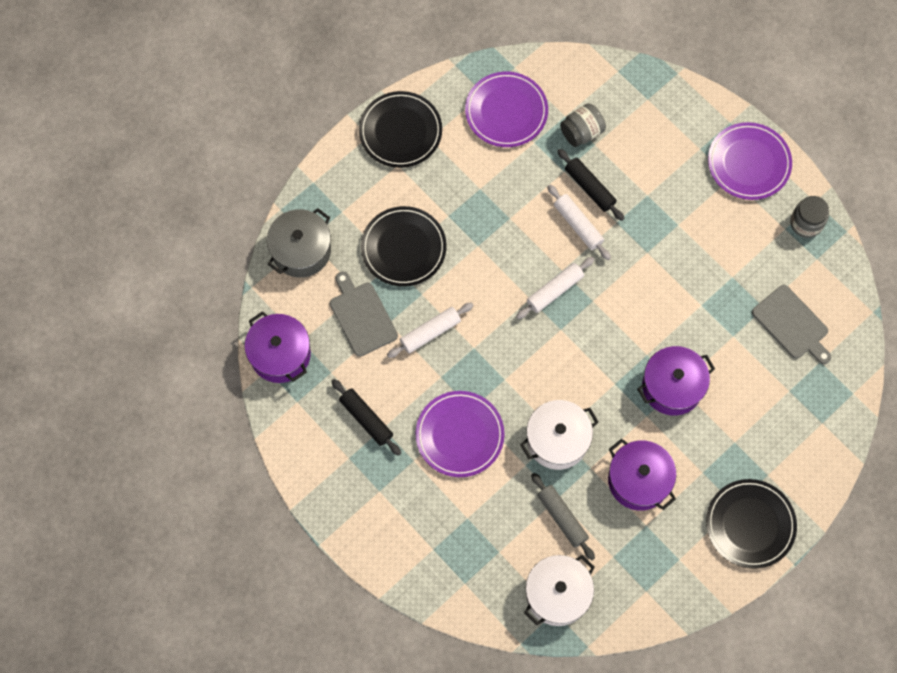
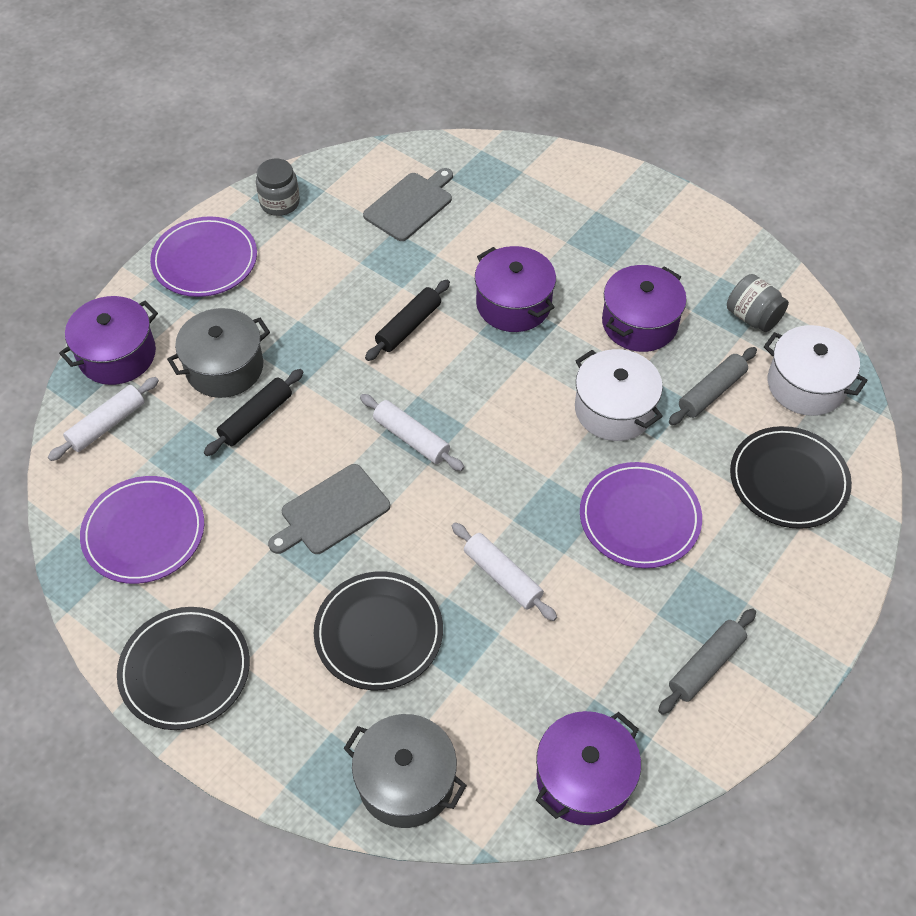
camera: 100 degrees left, 15 degrees down
grey cutting board [330,272,398,357] -> grey cutting board moved to [268,464,390,554]
black rolling pin [331,379,401,456] -> black rolling pin moved to [365,280,450,361]
white rolling pin [547,185,611,260] -> white rolling pin moved to [48,377,159,461]
grey jar [560,103,606,147] -> grey jar moved to [727,274,789,332]
black plate [706,479,797,569] -> black plate moved to [730,426,852,529]
none -> purple pot [59,296,158,385]
none -> grey pot [167,308,270,398]
none -> grey rolling pin [658,608,756,715]

